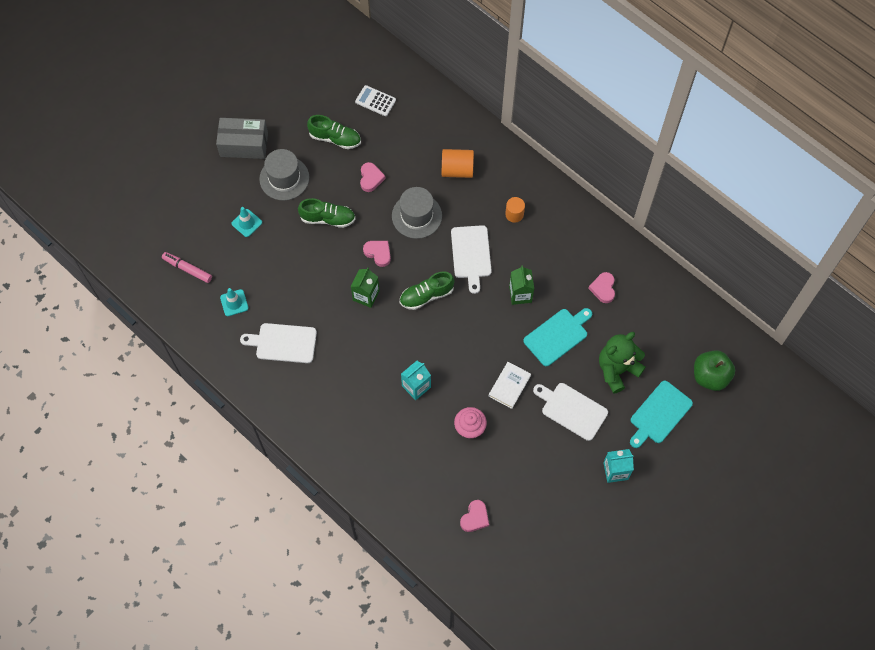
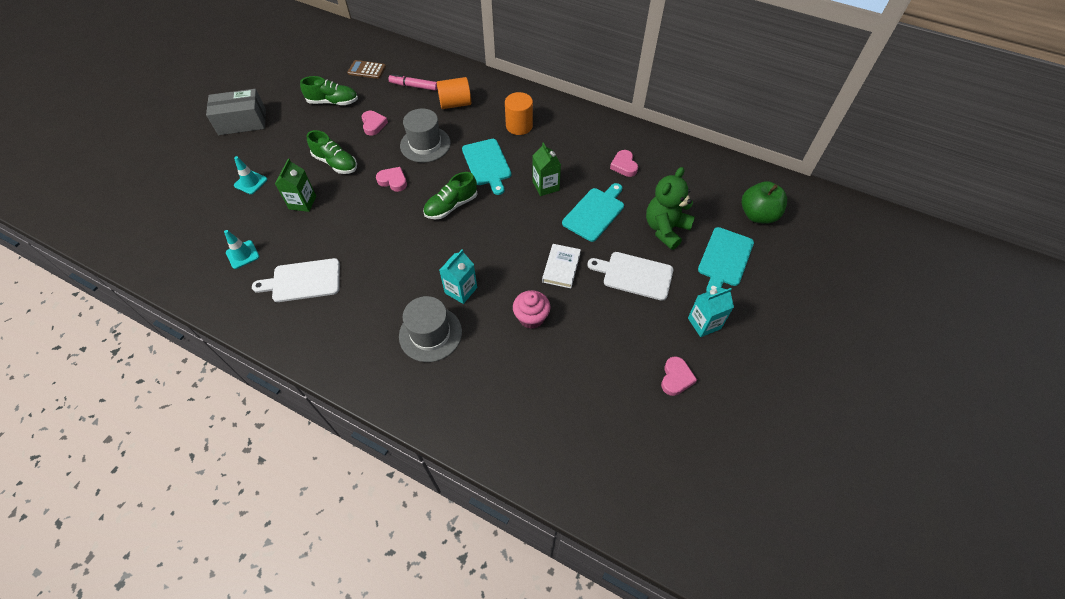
camera: 15 degrees left, 10 degrees down
pink marker [162,252,212,283] -> pink marker moved to [388,74,437,91]
grey hat [259,149,309,201] -> grey hat moved to [399,296,462,362]
green shoe [298,198,356,228] -> green shoe turned 45 degrees clockwise [307,130,357,174]
green carton [351,267,379,308] -> green carton moved to [275,159,316,212]
white calculator [355,85,396,116] -> brown calculator [347,60,386,79]
white cutting board [451,225,492,294] -> turquoise cutting board [462,139,511,195]
pink heart [460,500,489,532] -> pink heart moved to [661,356,697,396]
orange cylinder [505,197,525,223] -> orange cylinder [505,92,533,135], size x1.51

